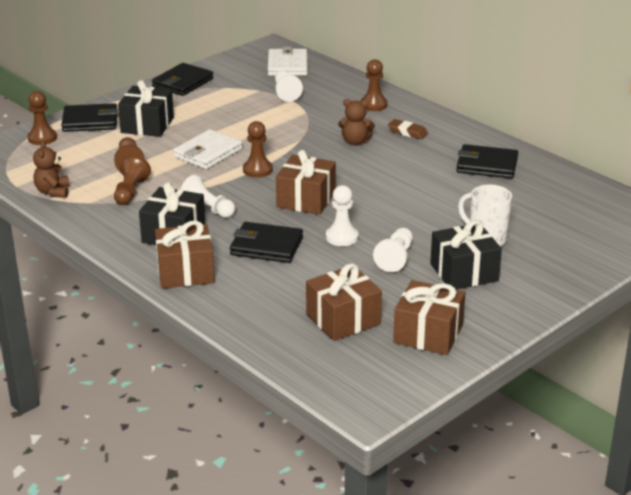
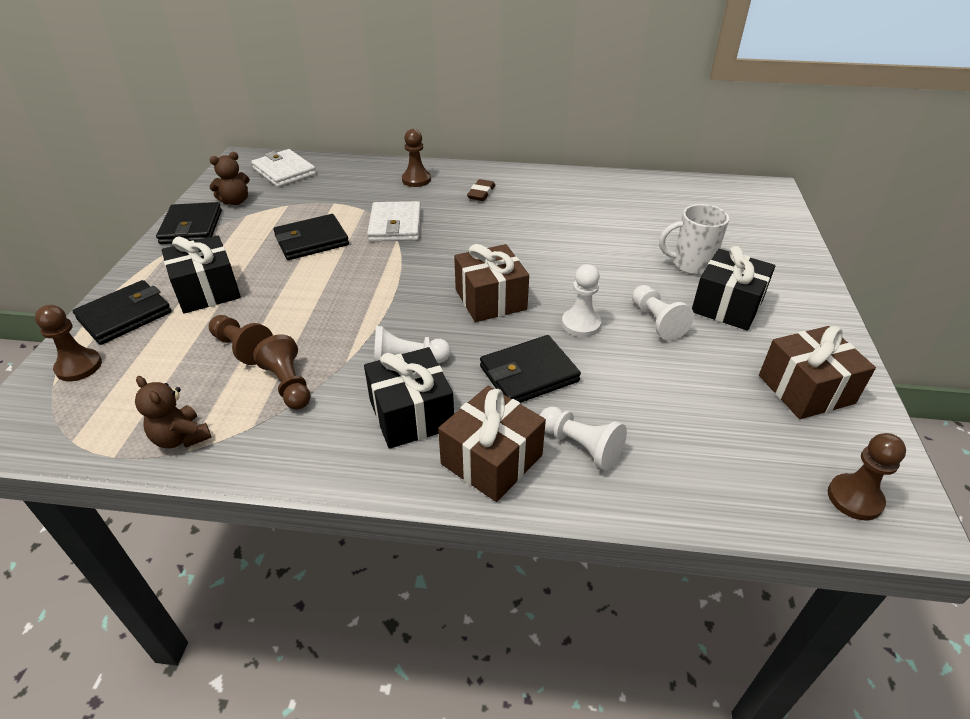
camera: 40 degrees left, 10 degrees up
white wallet [173,129,242,169] -> white wallet moved to [367,201,421,242]
brown pawn [243,121,273,178] -> brown pawn moved to [828,433,906,520]
white pawn [275,70,303,102] -> white pawn moved to [540,407,627,471]
brown gift [306,263,382,341] -> none
brown teddy bear [338,99,375,146] -> brown teddy bear moved to [209,152,250,205]
brown eraser [388,119,428,139] -> brown eraser turned 60 degrees counterclockwise [467,179,495,201]
black wallet [456,144,518,179] -> black wallet moved to [273,214,349,260]

